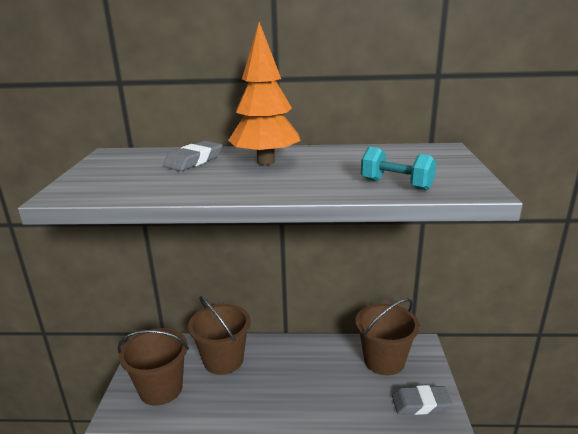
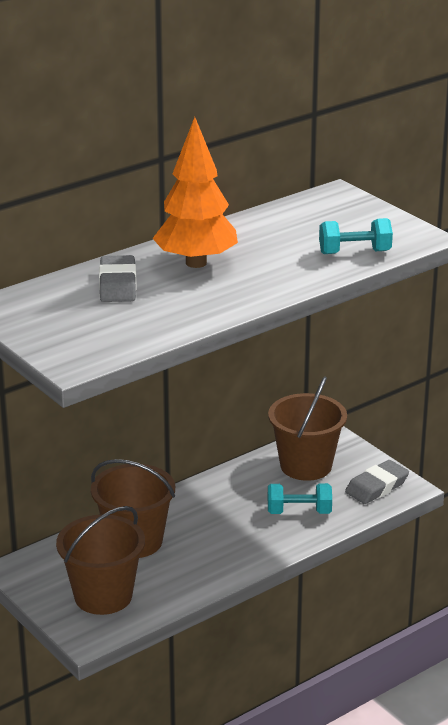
camera: 40 degrees left, 5 degrees up
none -> turquoise dumbbell [268,483,332,514]

